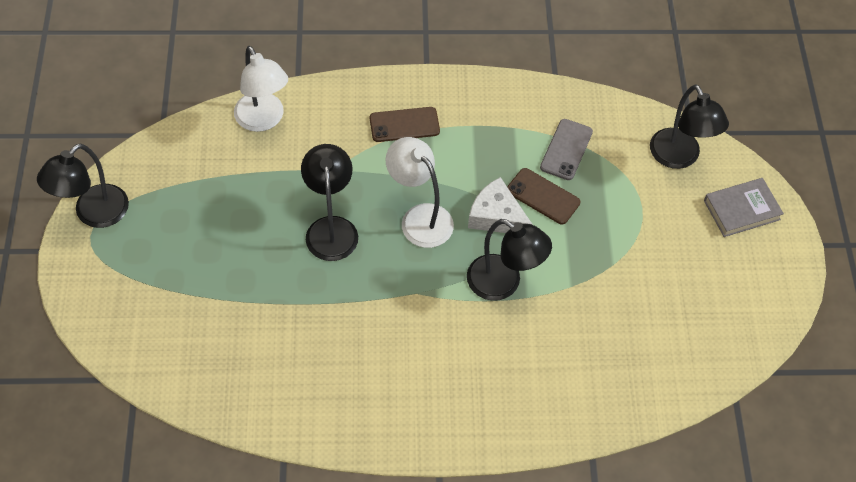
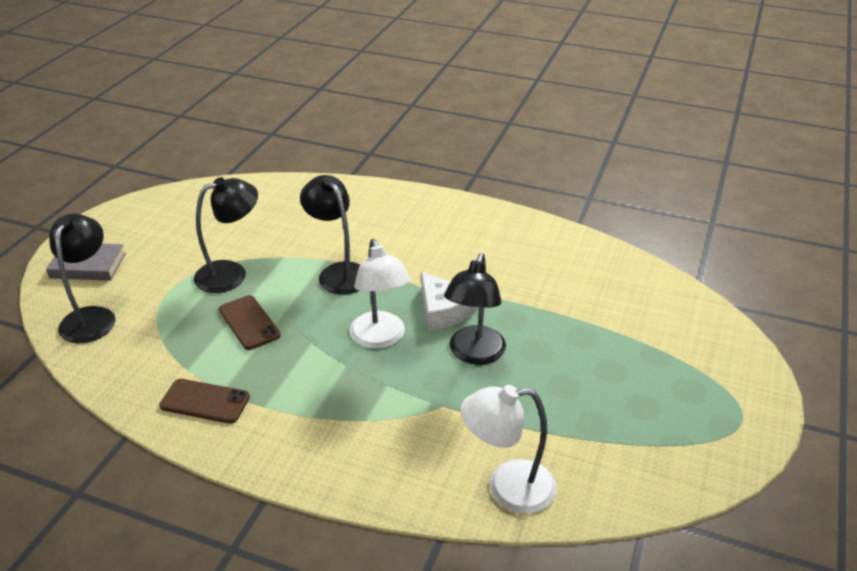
camera: 155 degrees left, 20 degrees down
black lamp [37,144,129,228] -> black lamp moved to [194,177,258,293]
white lamp [234,46,288,132] -> white lamp turned 90 degrees counterclockwise [461,385,557,514]
brown phone [370,107,440,142] -> brown phone moved to [159,379,250,424]
white cheese [468,177,532,233] -> white cheese moved to [421,272,477,331]
grey phone [540,119,593,180] -> none

